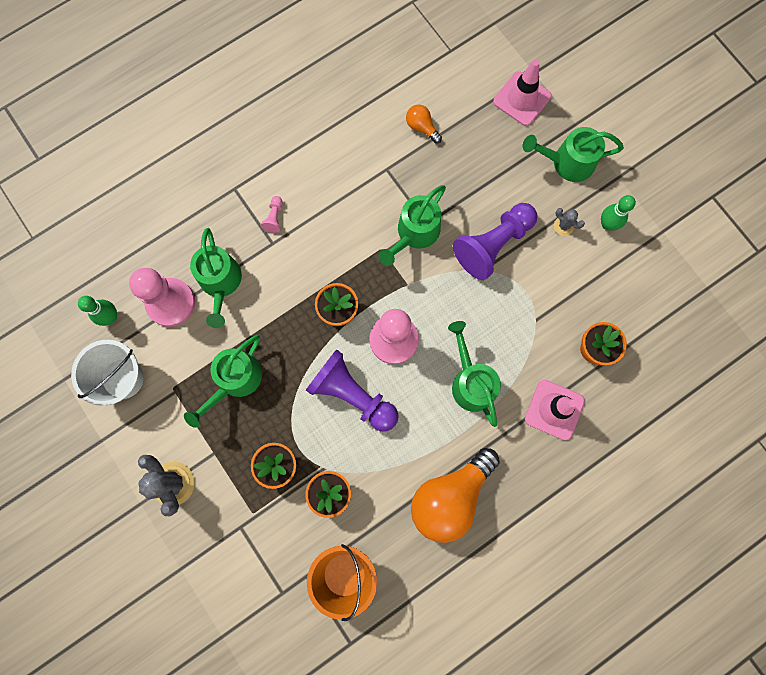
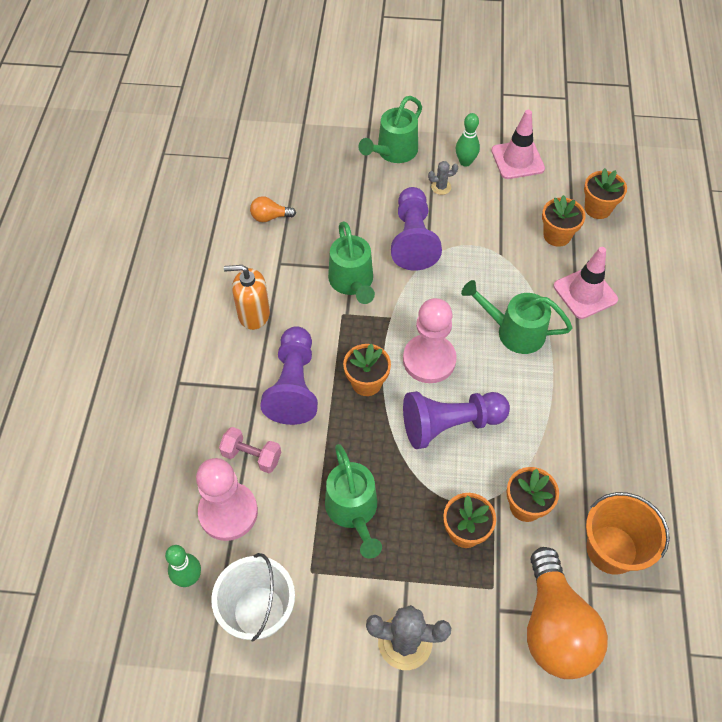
camera: 50 degrees left, 20 degrees down
green watering can [190,228,242,328] -> pink dumbbell [219,427,281,473]
pink pawn [261,196,282,233] -> none
orange light bulb [411,448,500,543] -> orange light bulb moved to [527,547,608,679]
pink traffic cone [493,59,552,126] -> pink traffic cone moved to [491,110,545,179]
none -> orange soap dispenser [224,265,270,330]
none -> purple pawn [260,326,318,425]
none -> orange flower pot [584,168,627,219]

